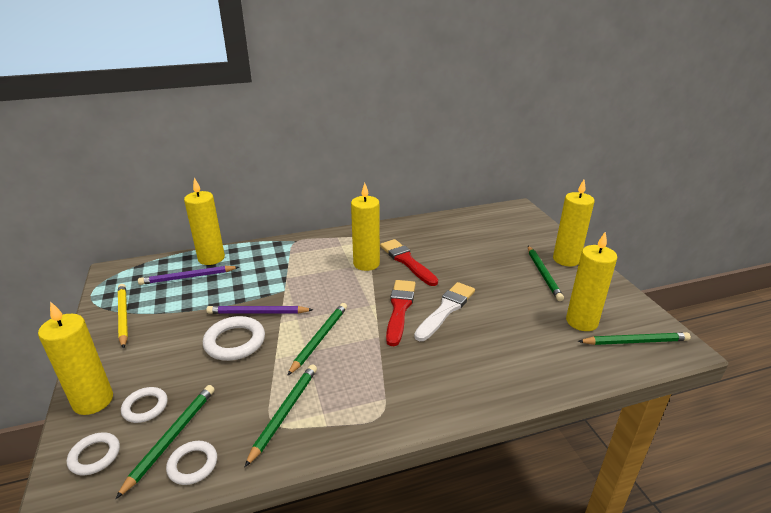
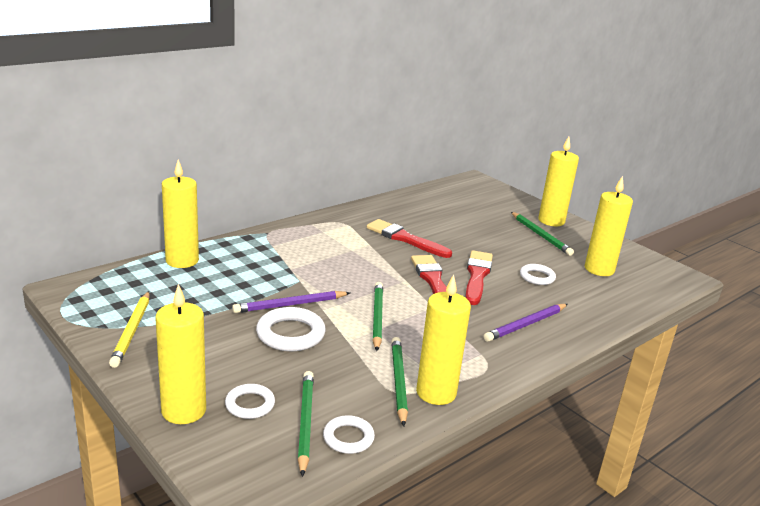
camera: 25 degrees left, 5 degrees down
white ring [67,432,120,475] -> white ring moved to [520,264,556,285]
yellow pencil [118,284,128,349] -> yellow pencil turned 135 degrees counterclockwise [109,291,150,368]
purple pencil [138,266,239,285] -> purple pencil moved to [484,304,568,342]
yellow candle [351,183,380,271] -> yellow candle moved to [416,274,471,405]
white brush [414,282,475,341] -> red brush [465,250,493,305]
green pencil [578,332,691,345] -> none

